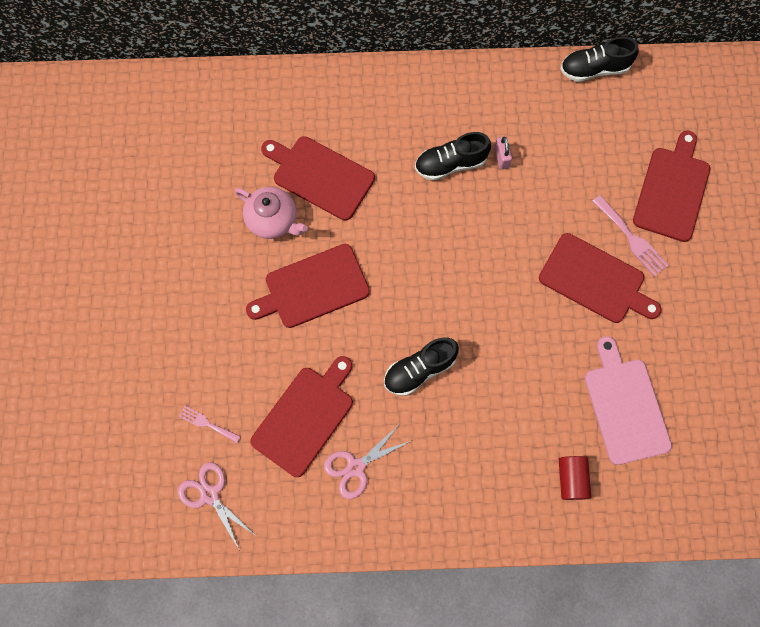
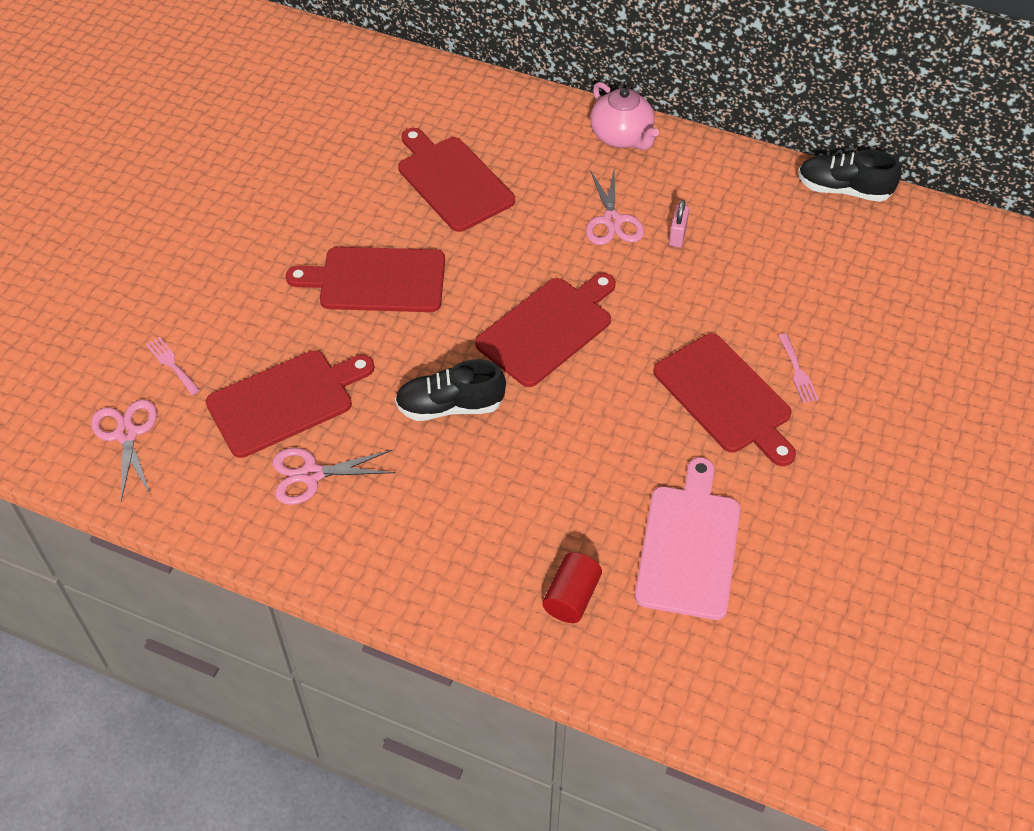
camera: 25 degrees right, 20 degrees down
pink teapot [235,187,308,239] -> pink teapot moved to [590,82,659,150]
black shoe [415,132,491,181] -> pink scissors [586,170,644,245]
pink fork [592,195,669,277] -> pink fork [778,334,819,403], size x0.63
red cutting board [633,130,710,242] -> red cutting board moved to [475,273,616,387]

